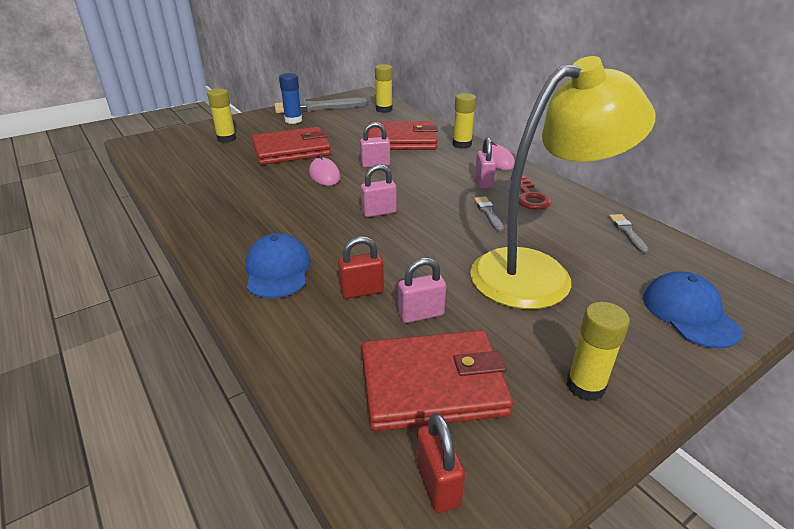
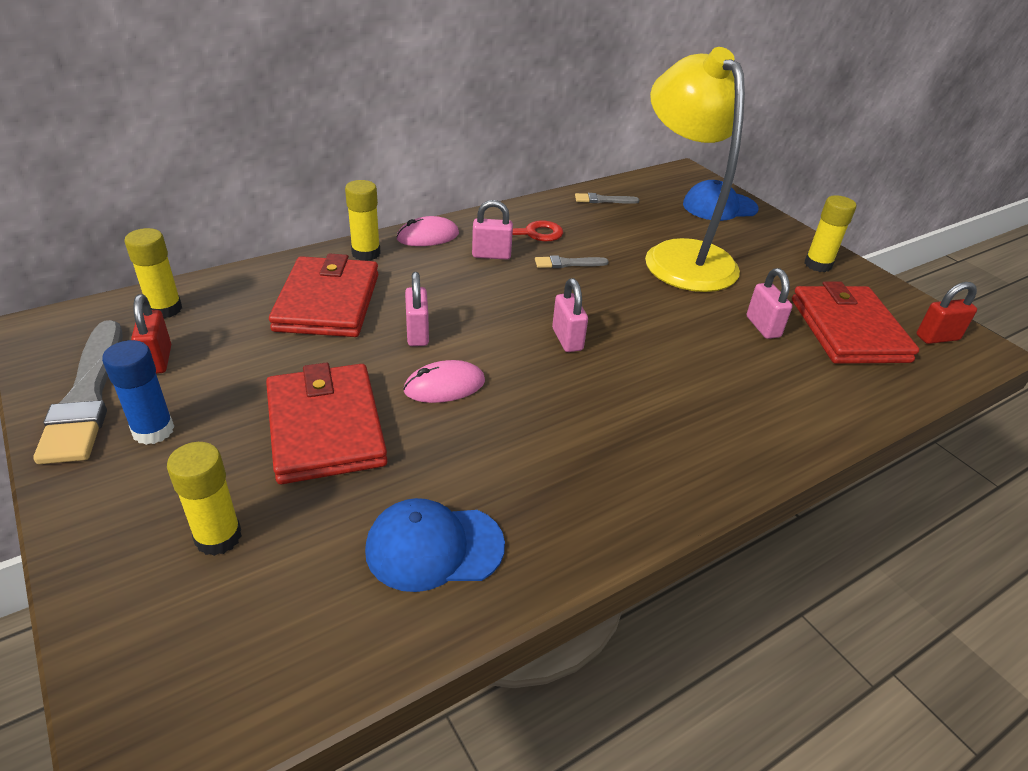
camera: 90 degrees left, 5 degrees up
blue cap [245,233,311,298] -> blue cap moved to [365,498,505,592]
red padlock [338,236,384,299] -> red padlock moved to [131,294,171,374]

